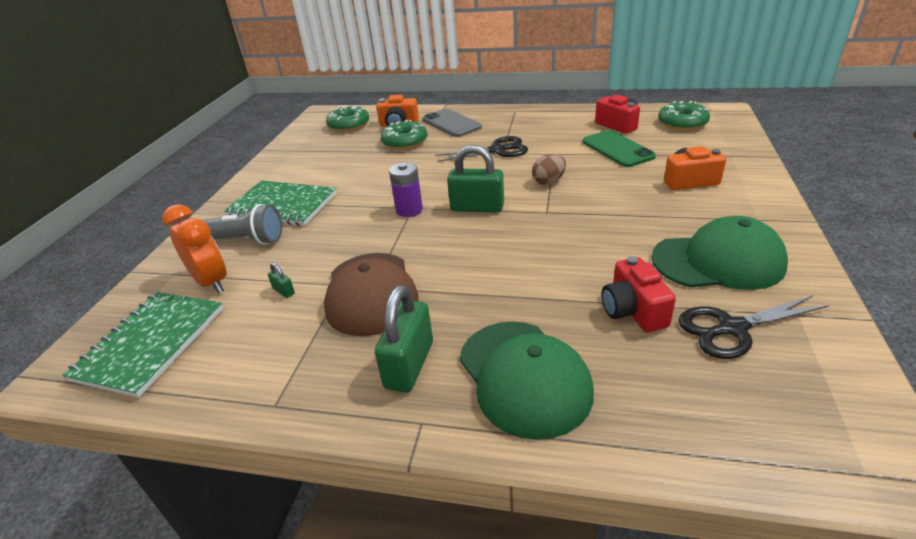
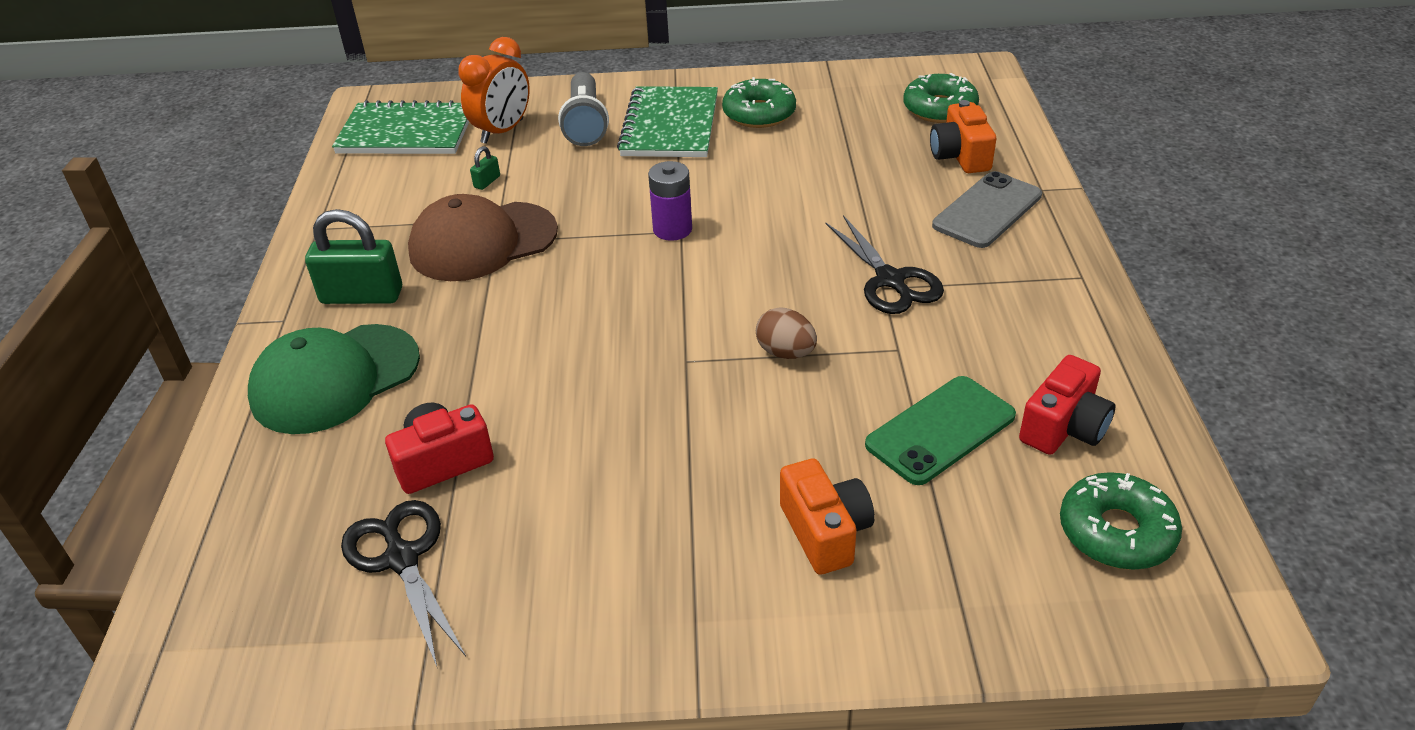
camera: 75 degrees right, 5 degrees up
green donut [381,120,427,150] -> green donut moved to [722,77,796,128]
green padlock [447,145,504,213] -> none
green cap [651,216,788,290] -> none

